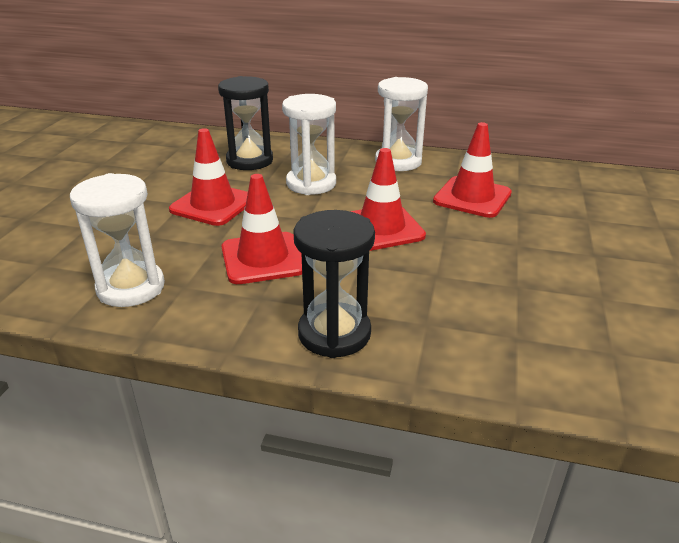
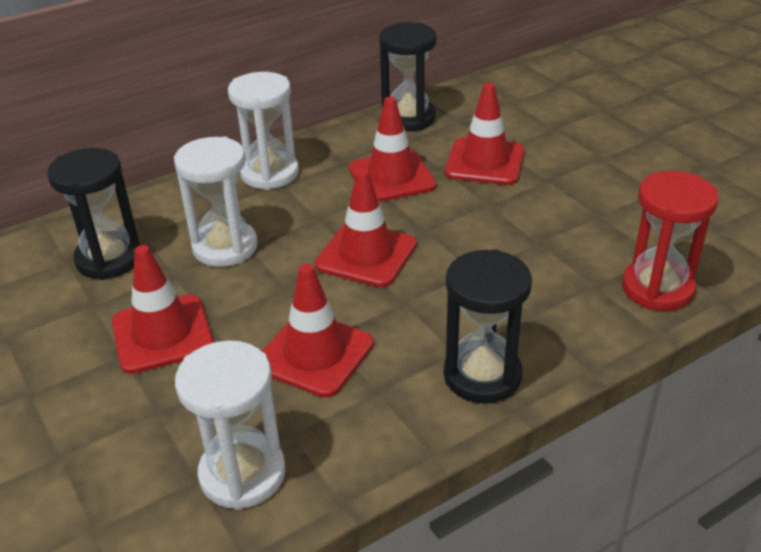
camera: 45 degrees left, 5 degrees up
none -> black hourglass [379,23,437,131]
none -> red traffic cone [445,82,525,185]
none -> red hourglass [622,171,719,311]

